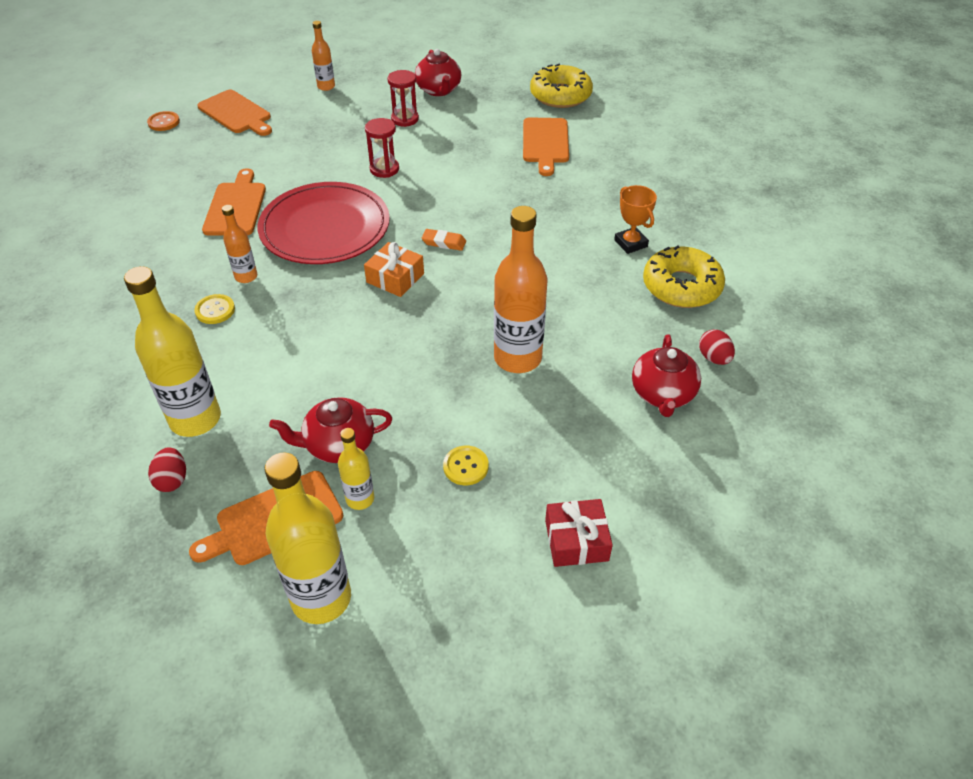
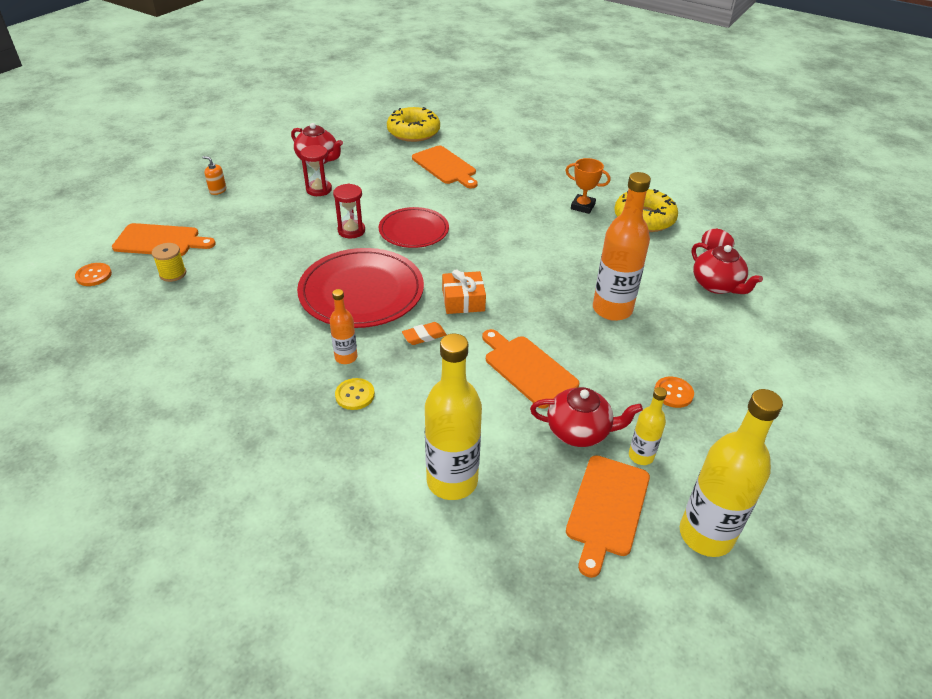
camera: 40 degrees left, 5 degrees down
red egg [148,447,186,492] -> none
orange cutting board [202,168,266,236] -> orange cutting board moved to [482,329,579,409]
red teapot [269,397,392,463] -> red teapot turned 120 degrees counterclockwise [530,387,643,447]
orange bottle [312,21,335,91] -> orange soap dispenser [202,156,226,195]
orange eraser [422,229,466,251] -> orange eraser moved to [402,322,447,345]
yellow button [443,446,489,485] -> orange button [654,377,694,408]
red gift [545,499,613,567] -> none
none -> yellow spool [152,243,186,282]
none -> red plate [379,207,449,248]

